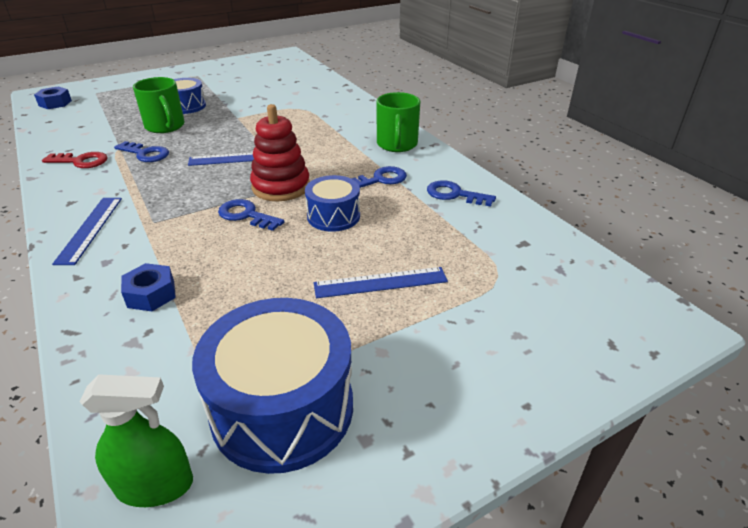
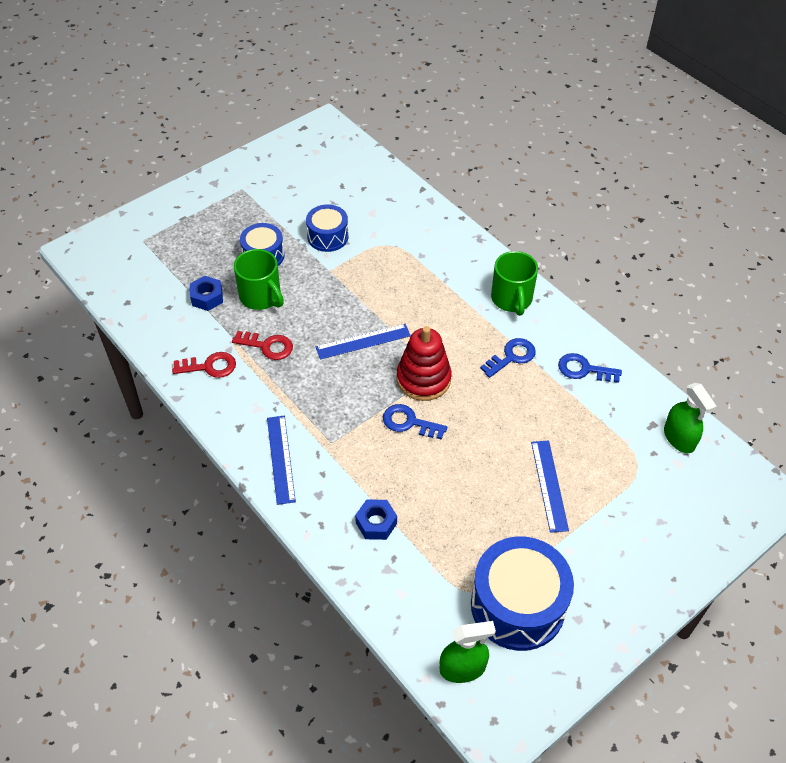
camera: 10 degrees left, 15 degrees up
blue nut [34,86,72,109] -> blue nut moved to [190,276,223,311]
blue key [114,141,169,162] -> red key [232,331,293,360]
blue drum [305,175,360,232] -> blue drum moved to [306,204,348,252]
blue ruler [314,267,448,298] -> blue ruler turned 75 degrees counterclockwise [531,440,569,533]
none -> green spray bottle [664,383,717,453]

